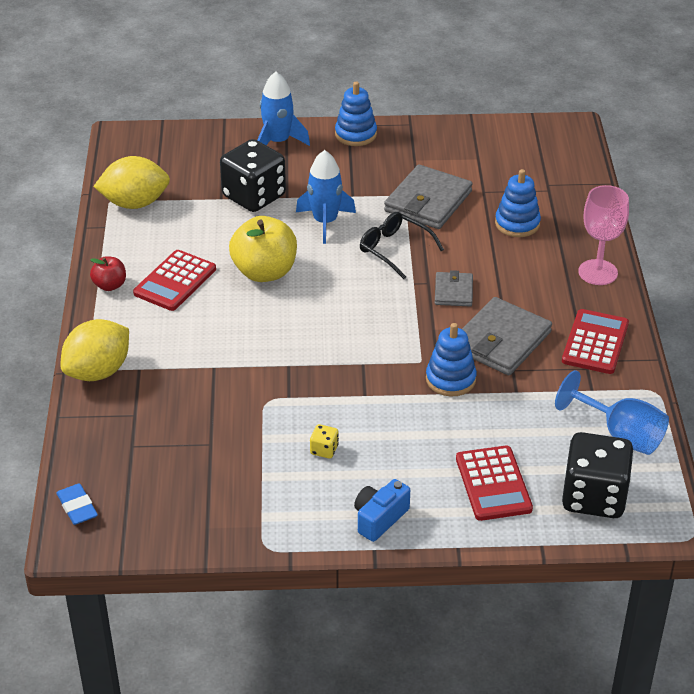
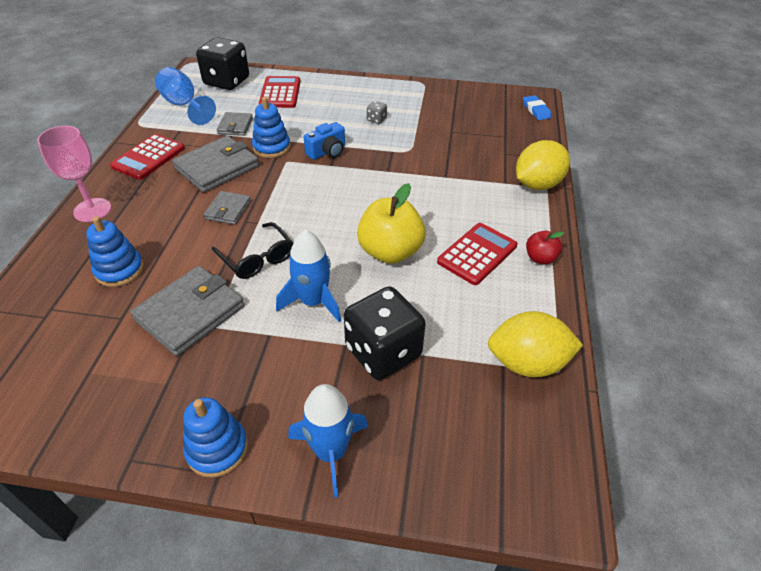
camera: 170 degrees left, 5 degrees up
yellow dice [310,424,339,459] -> grey dice [367,101,387,124]
blue camera [354,479,410,542] -> blue camera moved to [304,122,345,160]
none -> grey wallet [217,112,253,136]

